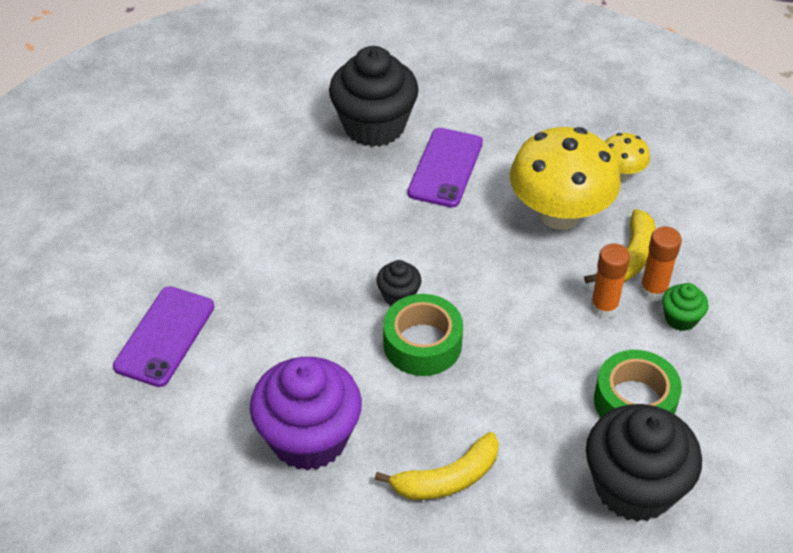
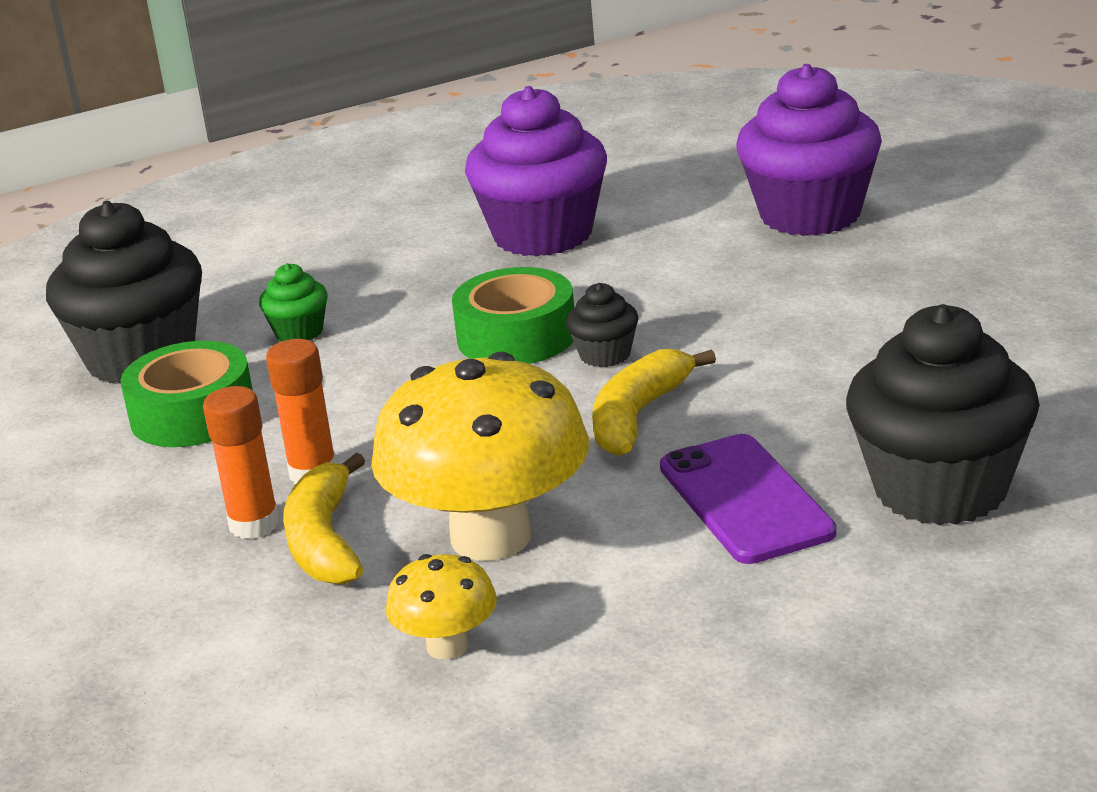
camera: 145 degrees right, 20 degrees down
purple phone [113,286,214,387] -> purple cupcake [736,64,882,236]
yellow banana [375,432,499,500] -> yellow banana moved to [592,349,716,456]
green cupcake [662,283,709,331] -> green cupcake moved to [259,263,328,341]

